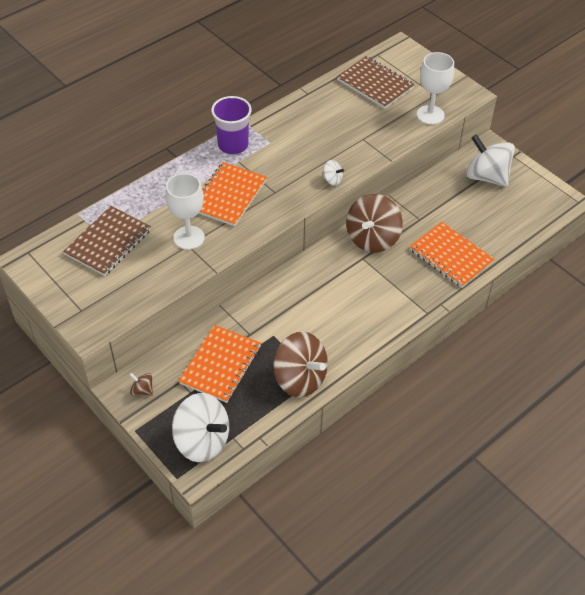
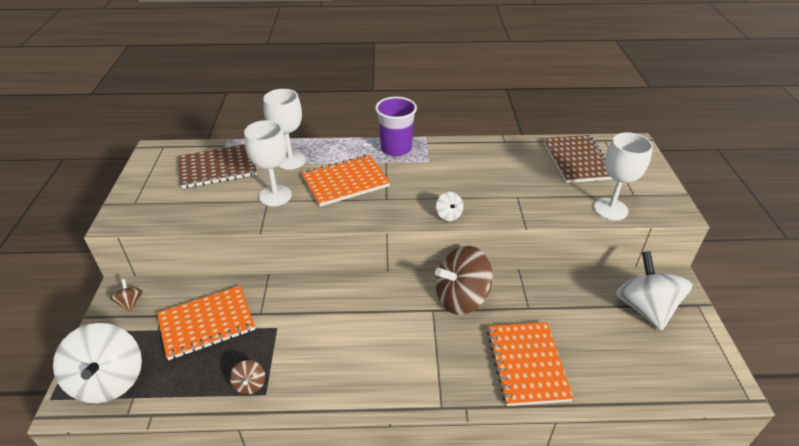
camera: 40 degrees right, 10 degrees down
brown spinning top [273,332,328,397] -> brown spinning top [230,360,265,394], size x0.44
none -> white goblet [263,89,306,170]

